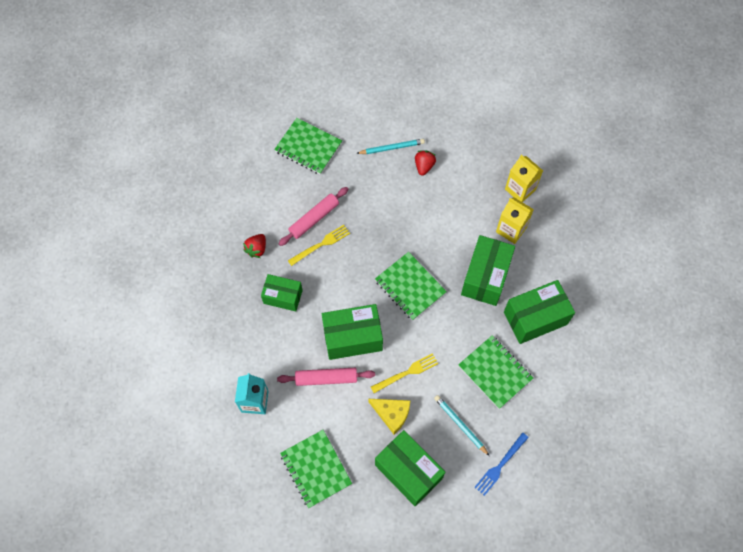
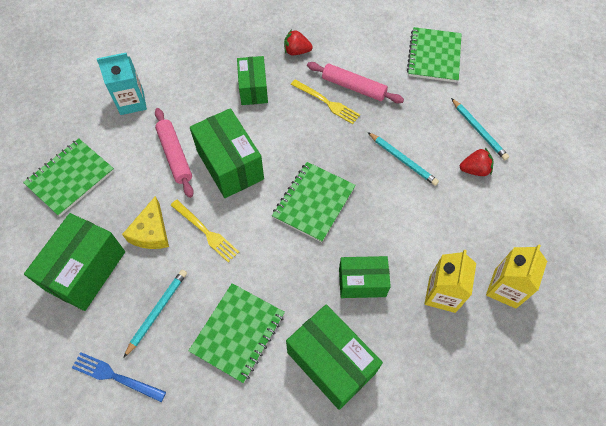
camera: 70 degrees right, 5 degrees down
green box [461,235,515,306] -> green box [339,256,391,298], size x0.64
none -> turquoise pencil [368,132,439,186]

